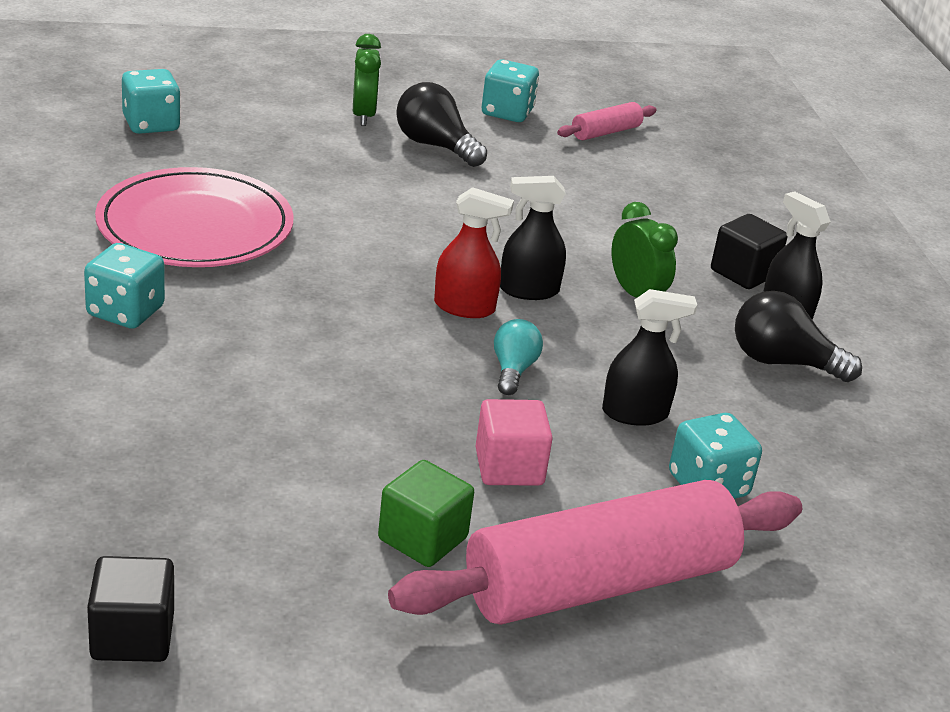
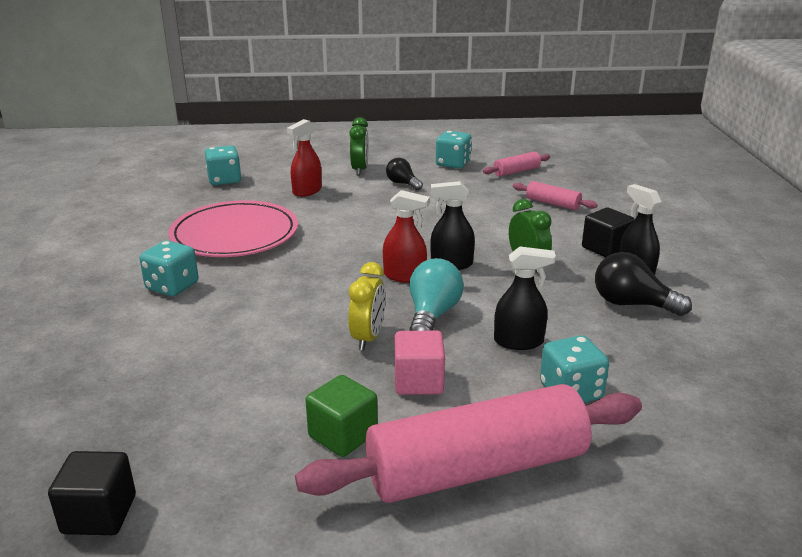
camera: 10 degrees right, 5 degrees down
black light bulb [396,82,487,167] -> black light bulb [386,158,423,190], size x0.65
turquoise light bulb [494,319,543,395] -> turquoise light bulb [409,258,464,331], size x1.54
none -> red spray bottle [287,119,322,197]
none -> yellow clock [348,262,385,350]
none -> pink rolling pin [513,181,597,210]

